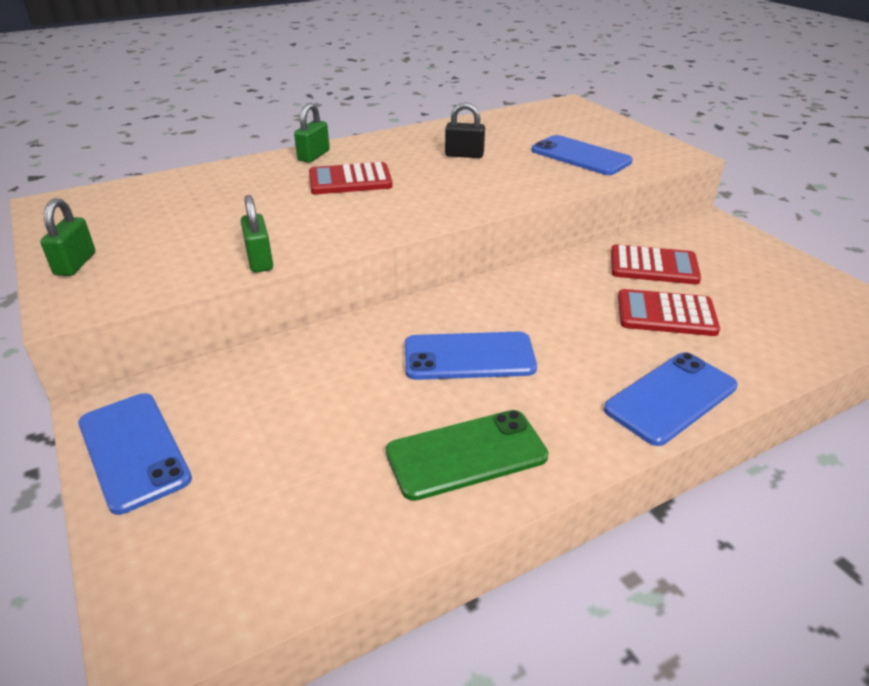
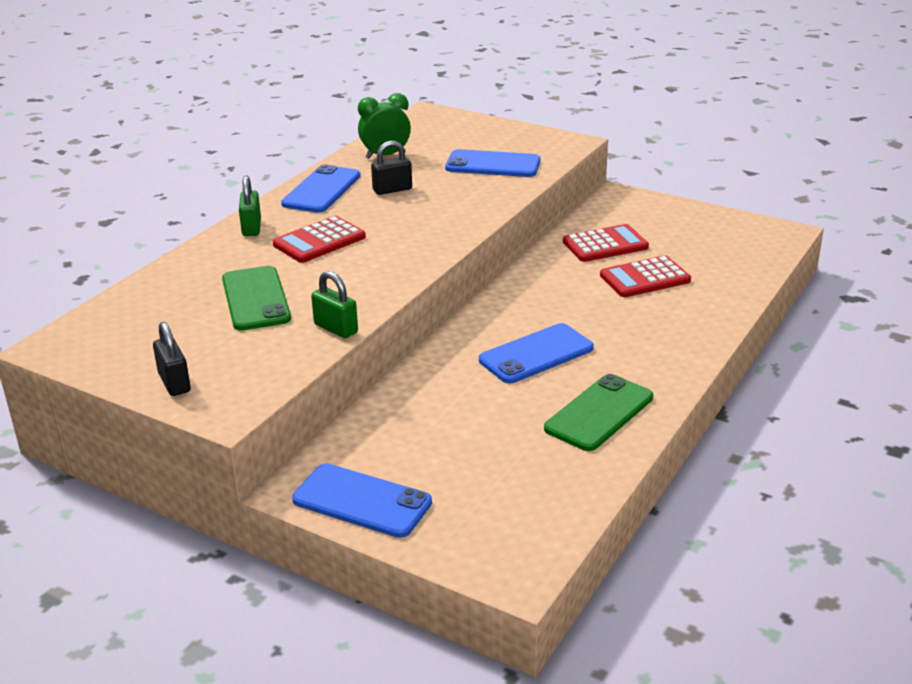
camera: 30 degrees left, 5 degrees down
green padlock [40,198,95,276] -> black padlock [153,322,191,396]
blue phone [604,352,738,446] -> blue phone moved to [281,164,361,213]
none -> green phone [222,266,291,331]
none -> green clock [358,93,411,159]

